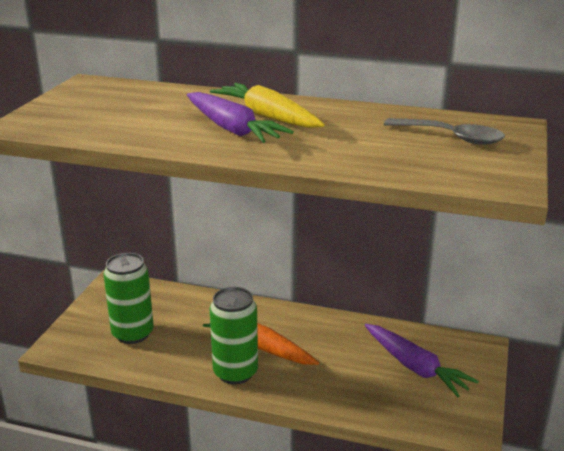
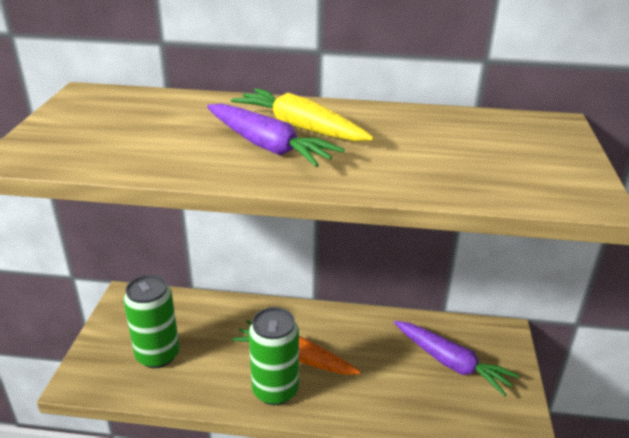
camera: 10 degrees left, 5 degrees up
grey spoon [384,118,505,145] -> none

